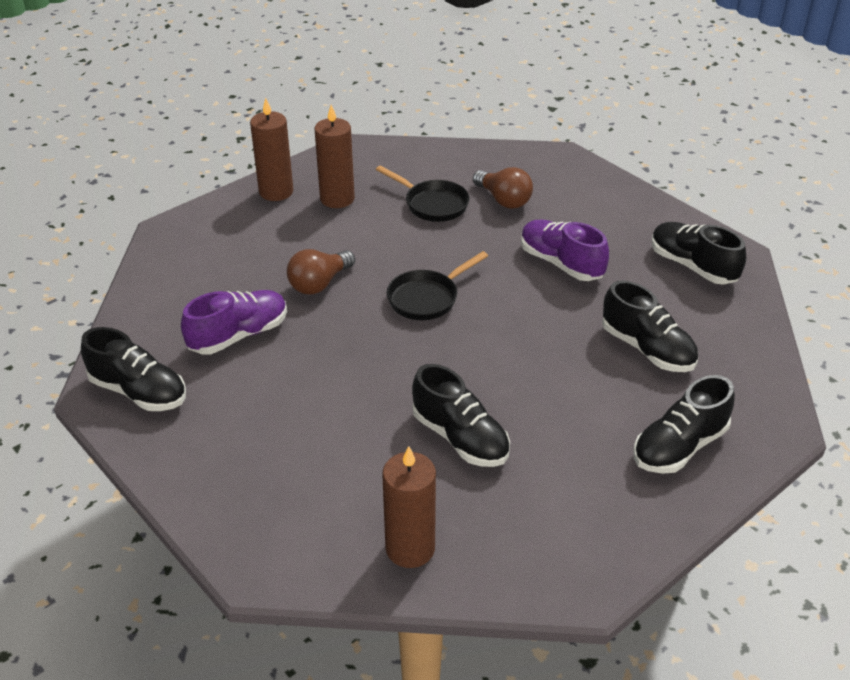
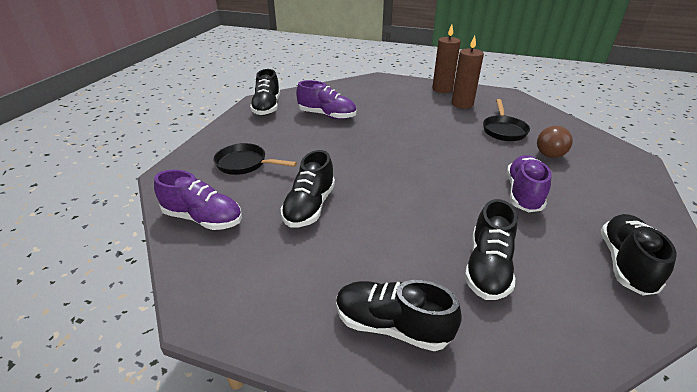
camera: 60 degrees right, 5 degrees down
brown light bulb [287,249,355,295] -> none
brown candle [382,446,436,568] -> purple shoe [154,170,242,230]
black pan [387,251,488,320] -> black pan moved to [213,143,297,175]

